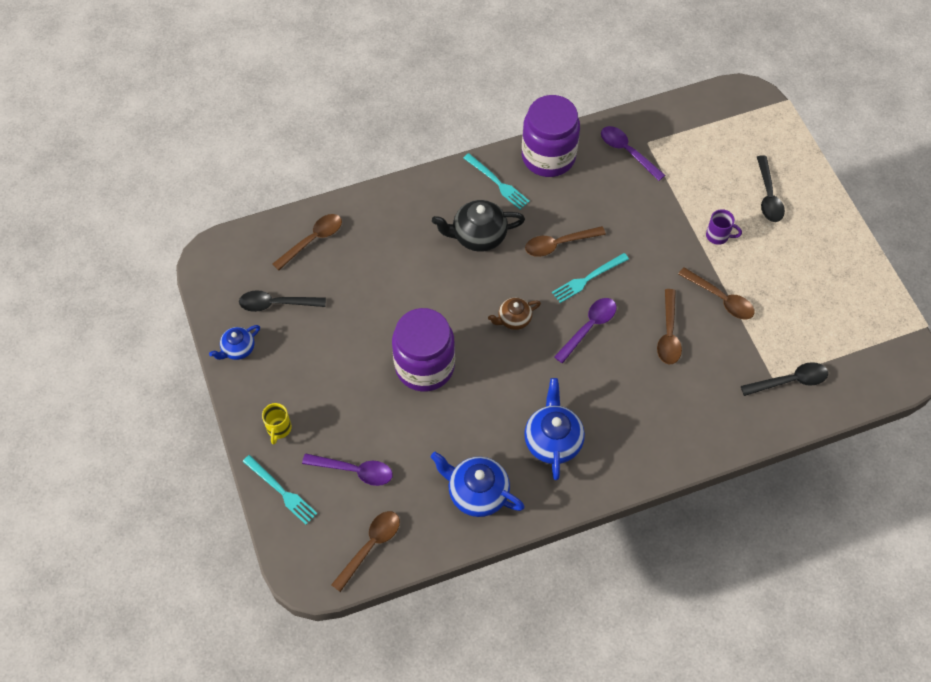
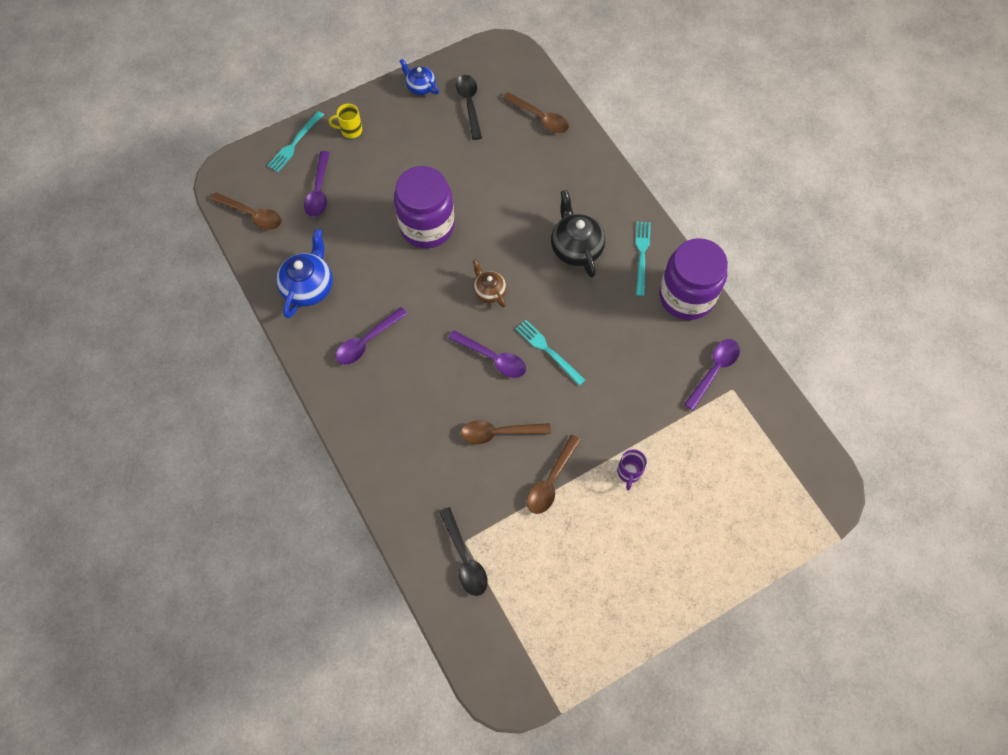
camera: 80 degrees right, 5 degrees up
turquoise fork [464,153,530,210] -> turquoise fork turned 150 degrees clockwise [636,221,651,296]
blue teapot [524,378,585,480] -> purple spoon [336,307,407,365]
brown spoon [525,226,606,257] -> none
black spoon [757,155,785,222] -> none

